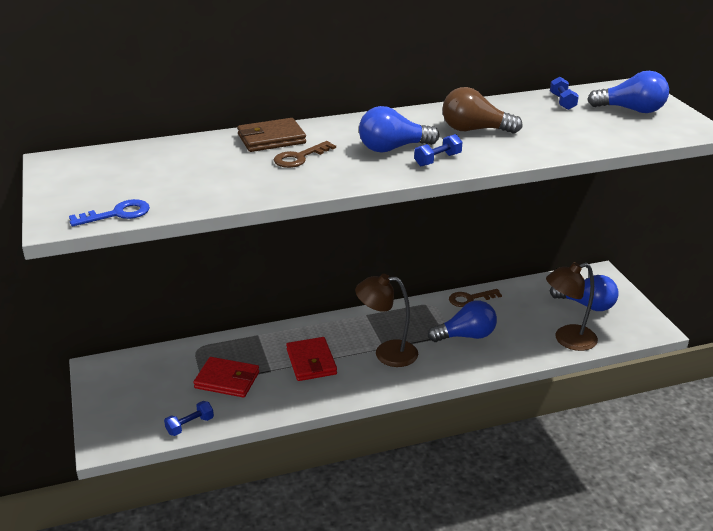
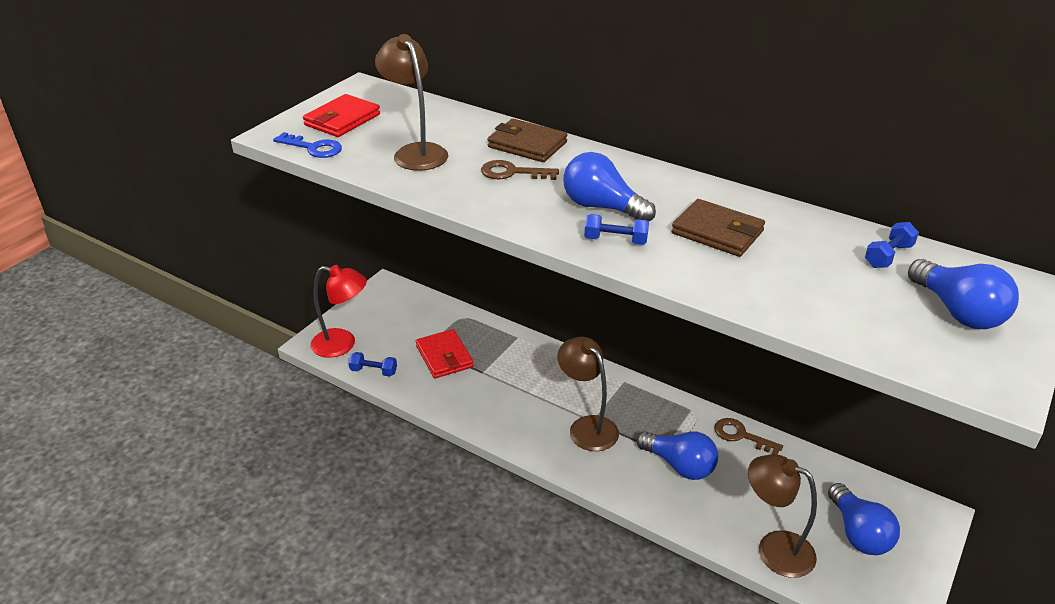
camera: 50 degrees right, 5 degrees up
red wallet [286,337,337,381] -> red wallet moved to [303,94,380,137]
brown light bulb [442,87,523,134] -> brown wallet [671,199,765,257]
none -> red lamp [311,265,367,358]
none -> brown lamp [375,34,448,171]

